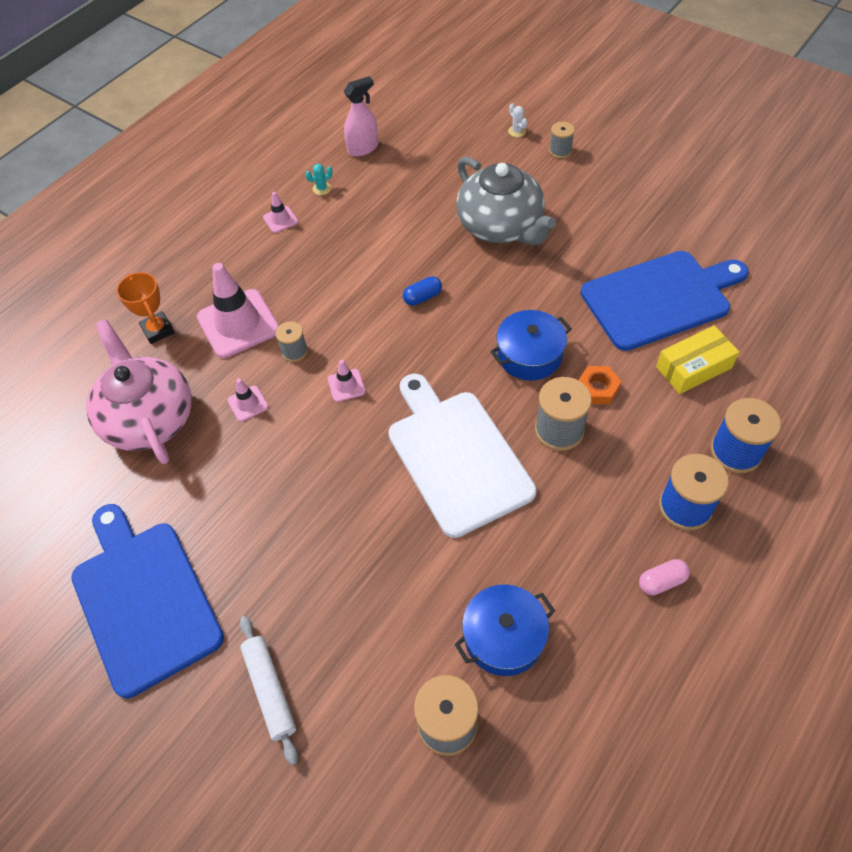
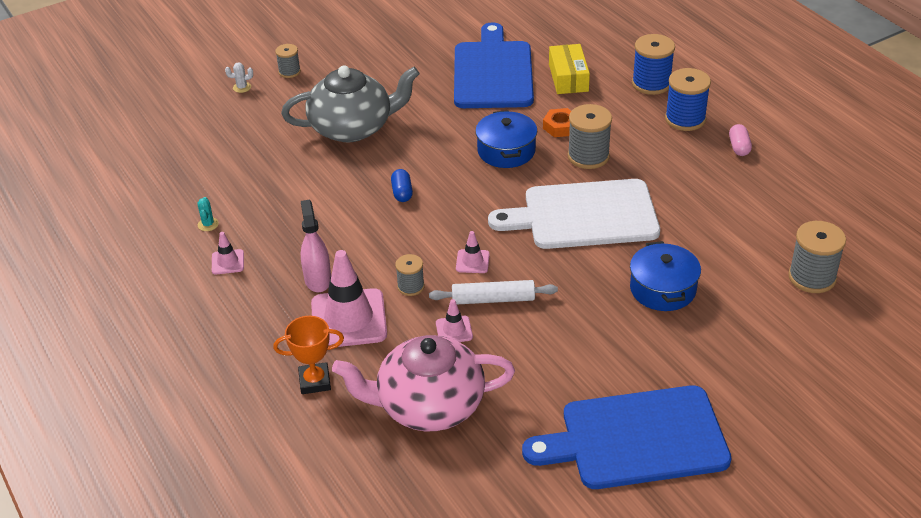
camera: 70 degrees left, 15 degrees down
white rolling pin [240,616,298,765] -> white rolling pin moved to [429,280,558,304]
pink spray bottle [344,76,378,157] -> pink spray bottle moved to [300,200,331,292]
blue pot [455,584,555,676] -> blue pot moved to [630,241,701,311]

